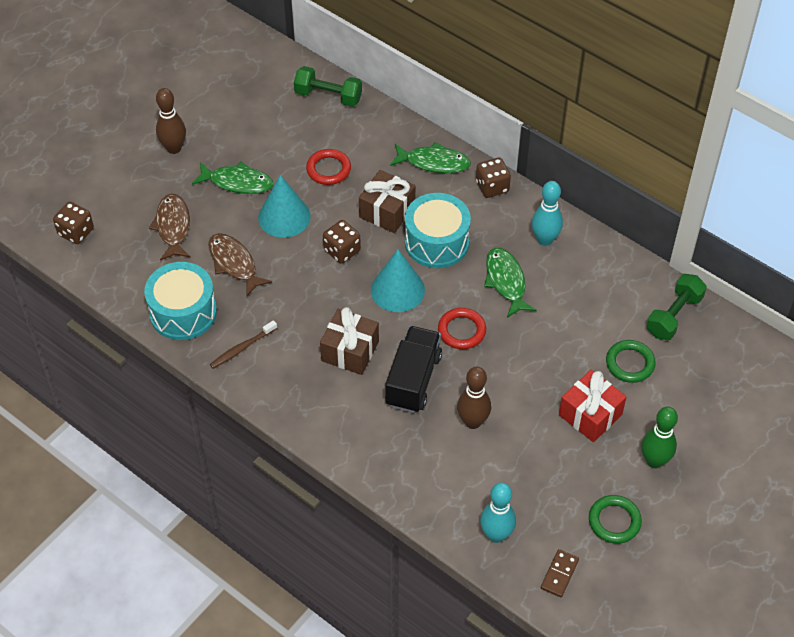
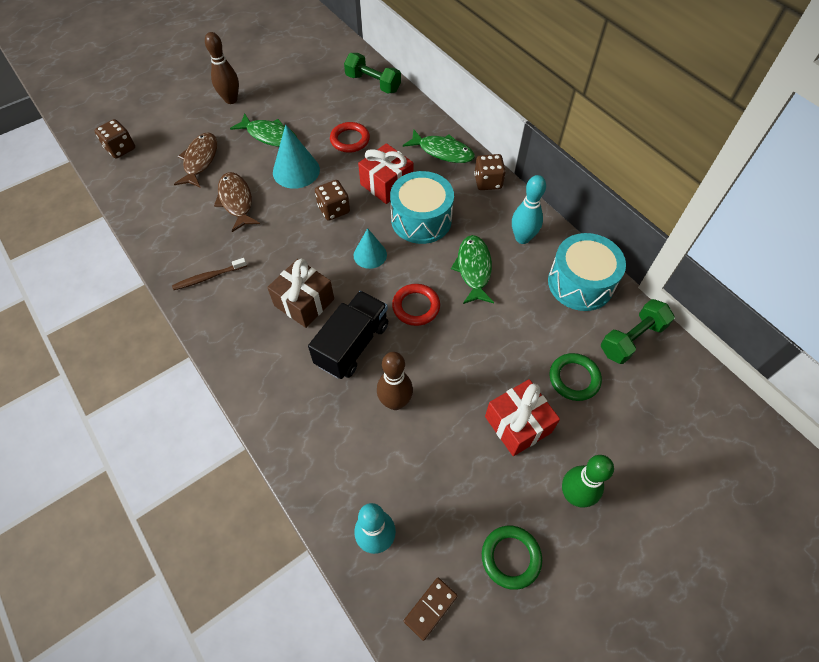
camera: 15 degrees right, 5 degrees up
turquoise drum [144,262,217,340] -> turquoise drum moved to [548,233,626,311]
brown gift [359,170,415,233] -> red gift [358,143,413,204]
turquoise cone [371,249,425,312] -> turquoise cone [354,228,387,269], size x0.65

